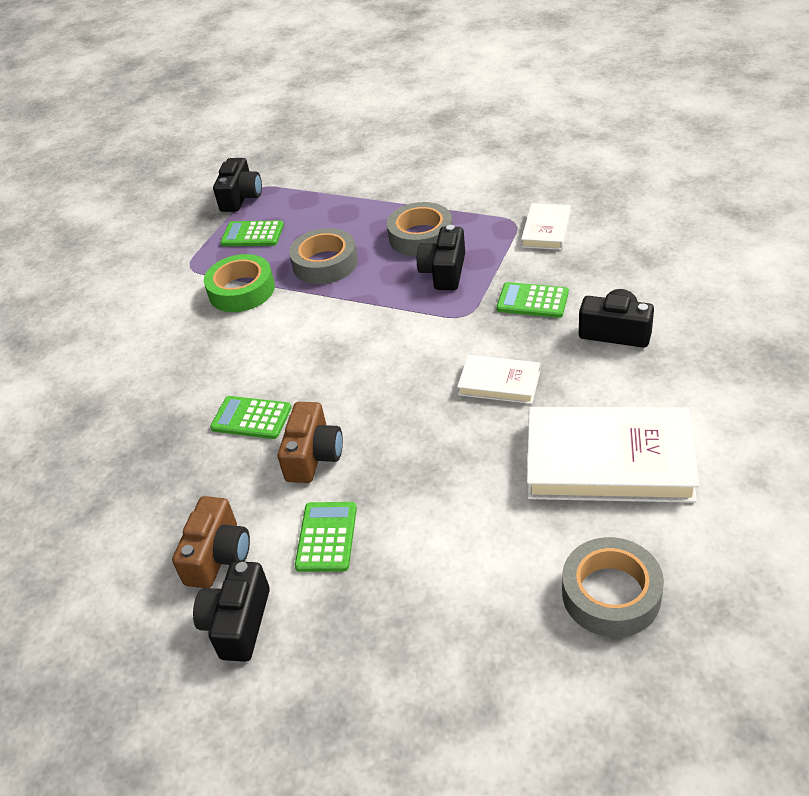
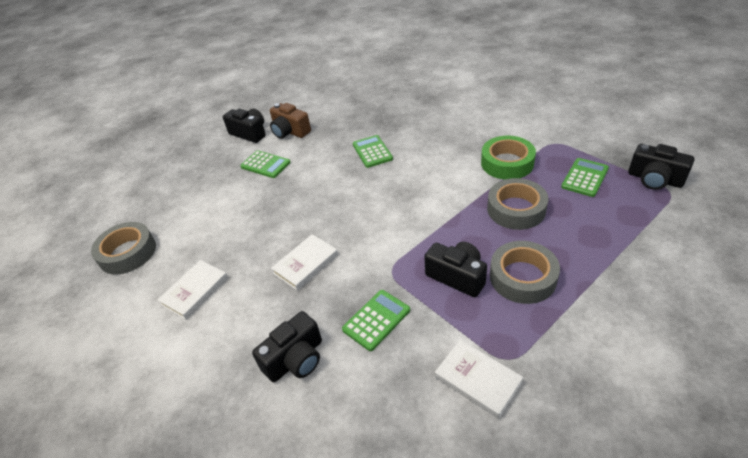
camera: 115 degrees right, 0 degrees up
green calculator [210,396,292,439] -> green calculator turned 60 degrees counterclockwise [353,135,393,168]
brown camera [278,402,343,483] -> none
white book [527,407,699,503] -> white book [157,260,228,320], size x0.51

